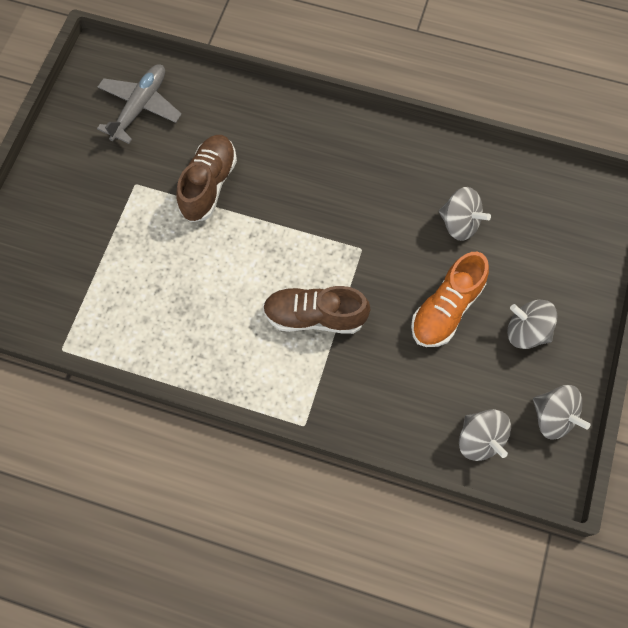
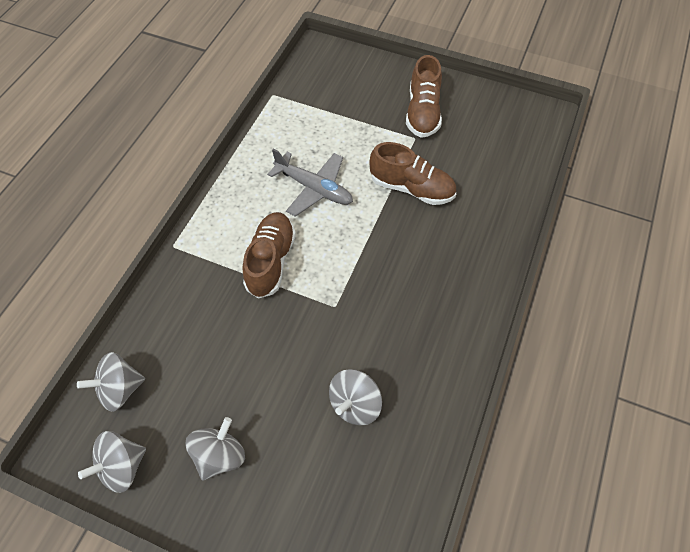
camera: 95 degrees right, 10 degrees down
grey plane [97,64,182,144] -> grey plane moved to [267,149,353,216]
orange shoe [411,252,489,347] -> none
none -> brown shoe [406,55,442,138]

